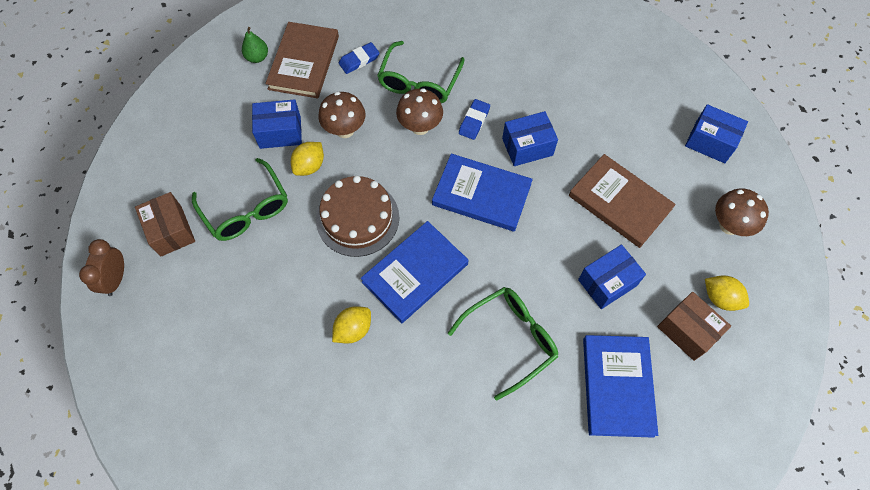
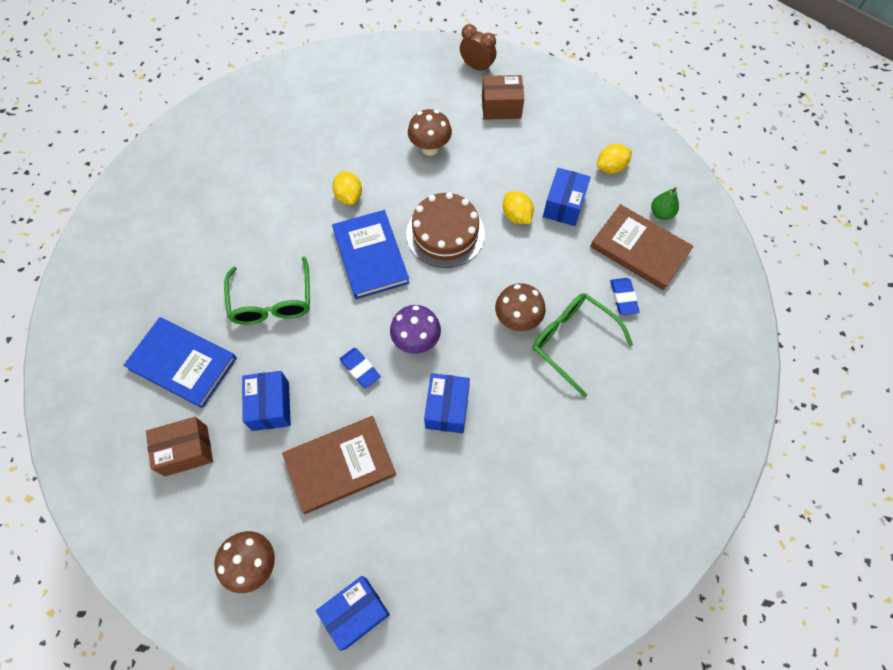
camera: 115 degrees right, 0 degrees up
green glasses [192,158,288,241] -> none
brown mushroom [318,92,366,138] -> brown mushroom moved to [408,109,452,156]
blue book [432,154,533,232] -> purple mushroom [390,305,441,354]
blue eraser [459,99,490,140] -> blue eraser moved to [340,348,381,388]
yellow lemon [705,275,749,311] -> yellow lemon moved to [597,144,632,174]

